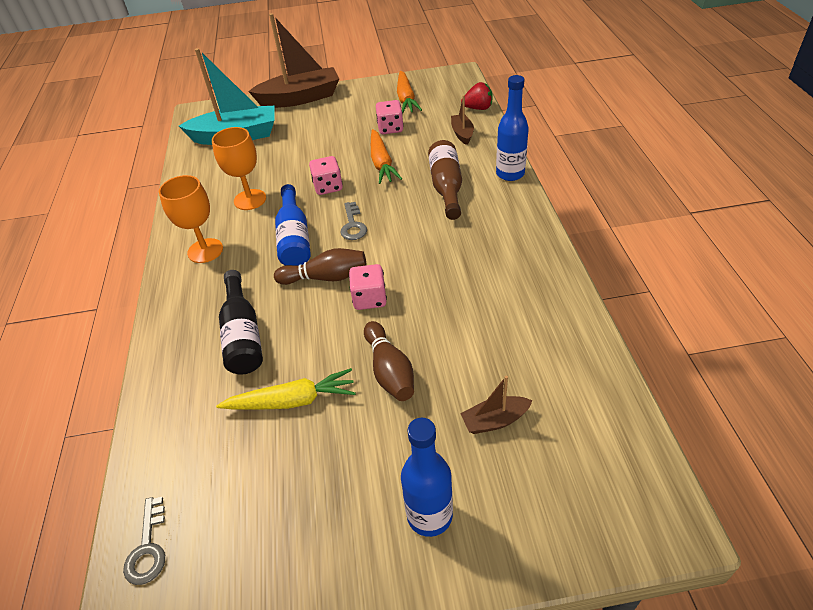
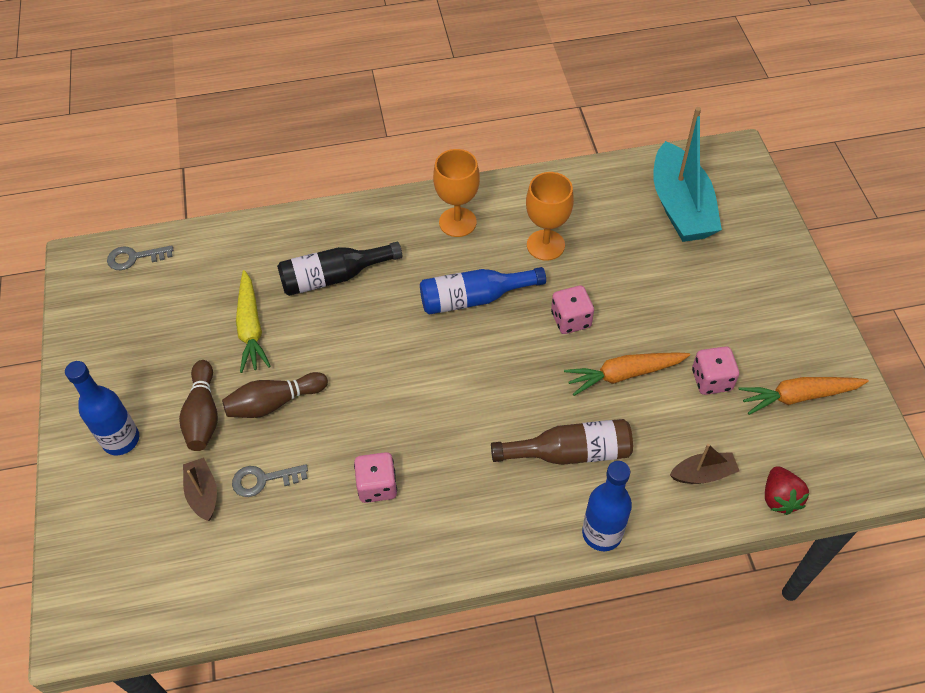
camera: 85 degrees right, 10 degrees up
brown boat [248,13,339,108] -> none
brown bowling pin [274,248,367,285] -> brown bowling pin moved to [179,360,218,451]
grey key [340,202,367,240] -> grey key moved to [232,464,308,497]
pink dice [349,264,387,310] -> pink dice moved to [354,452,397,503]

